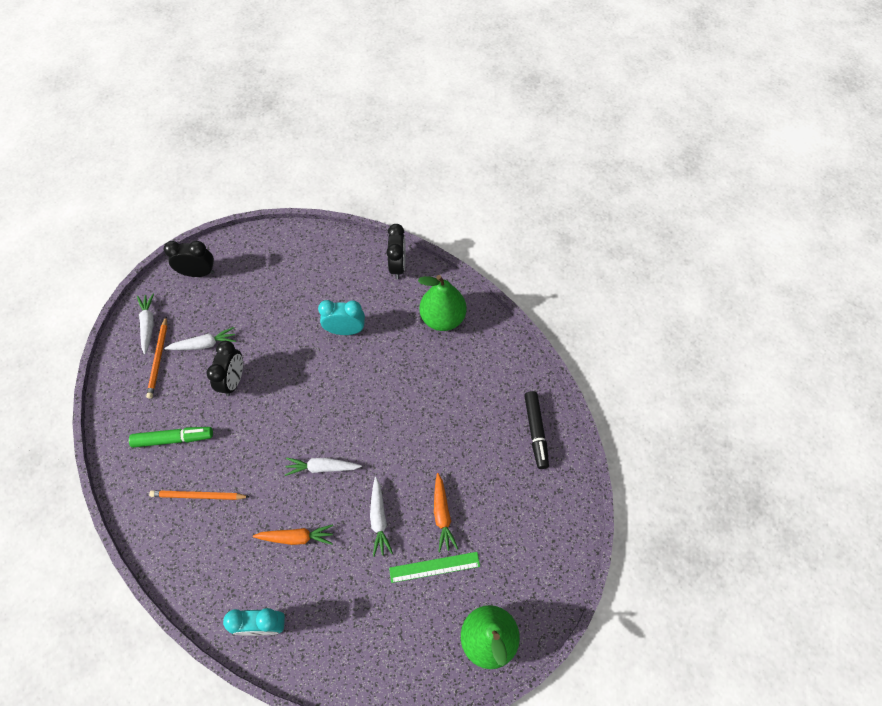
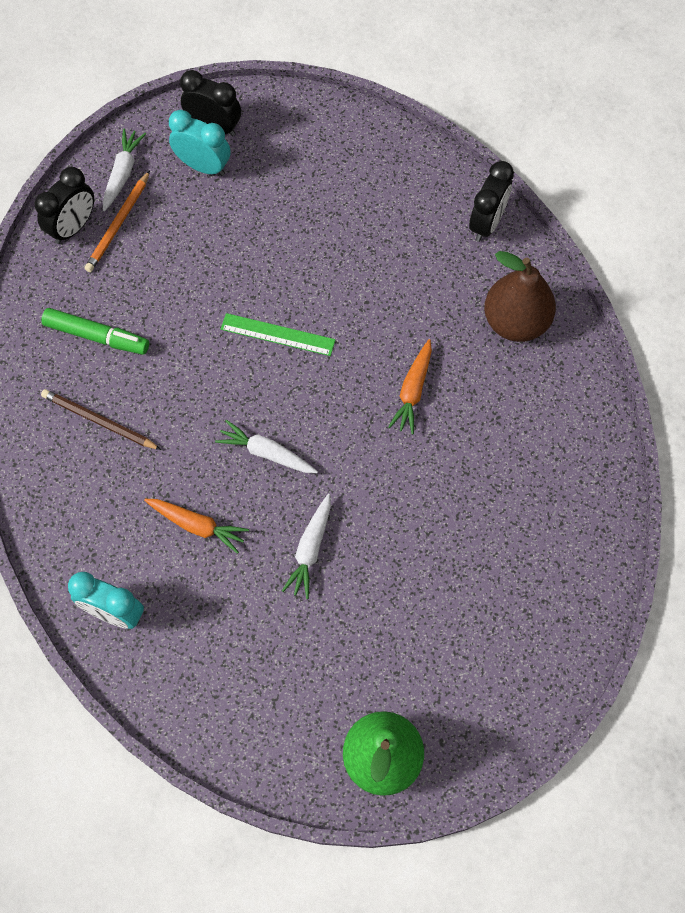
camera: 25 degrees right, 5 degrees up
orange pencil [149,490,249,500] -> brown pencil [41,389,161,450]
white carrot [164,327,236,350] -> none
black clock [207,341,243,396] -> black clock moved to [35,167,94,244]
turquoise clock [318,300,365,335] -> turquoise clock moved to [169,110,231,176]
green ruler [389,552,480,583] -> green ruler moved to [221,313,336,356]
green pear [418,275,467,331] -> brown pear [484,251,556,342]
orange carrot [434,473,458,552] -> orange carrot moved to [388,339,432,435]
black marker [524,391,549,469] -> none

